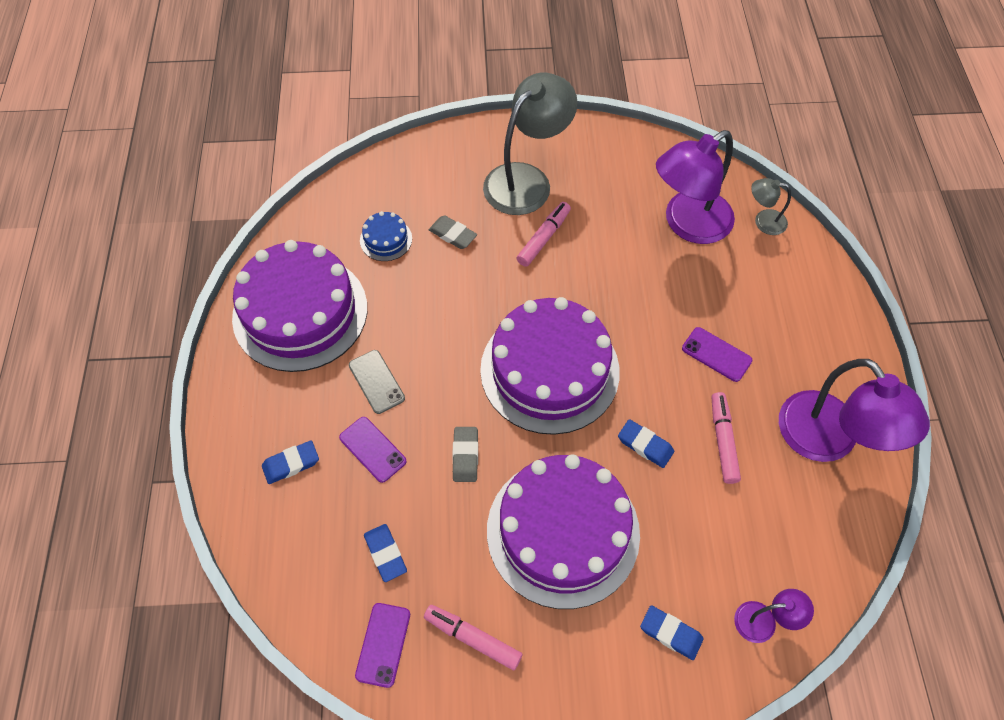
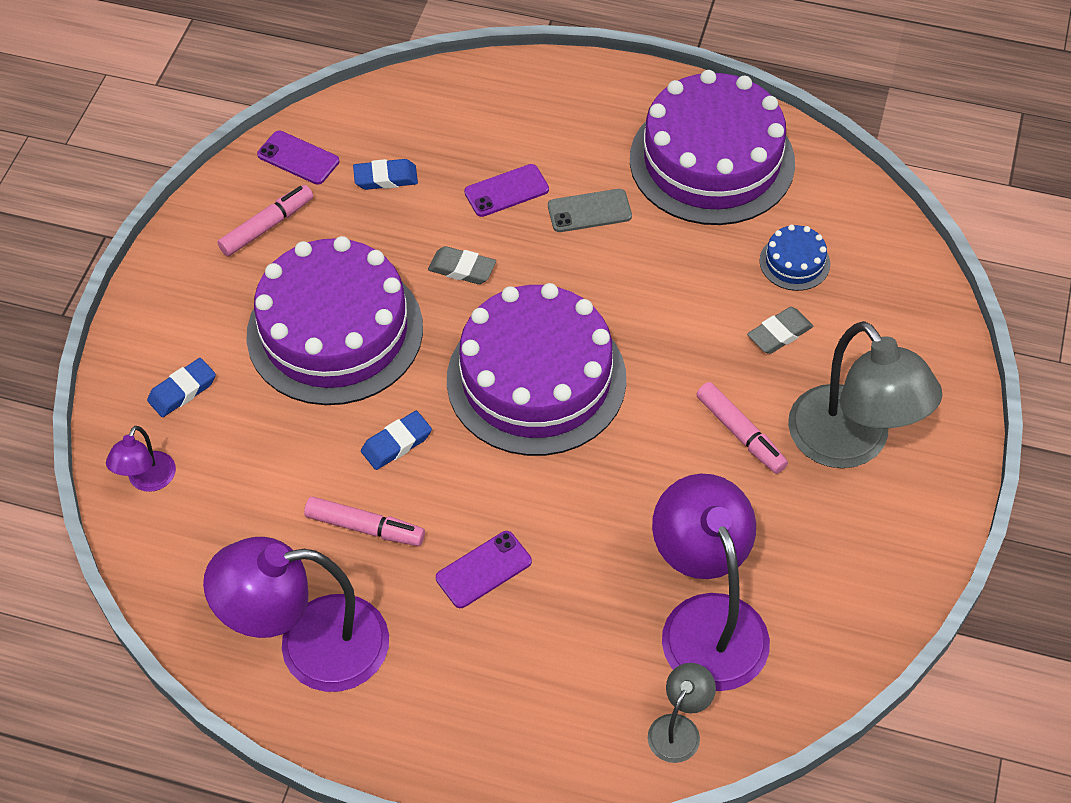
camera: 110 degrees right, 5 degrees down
blue eraser [262,441,319,484] -> none

